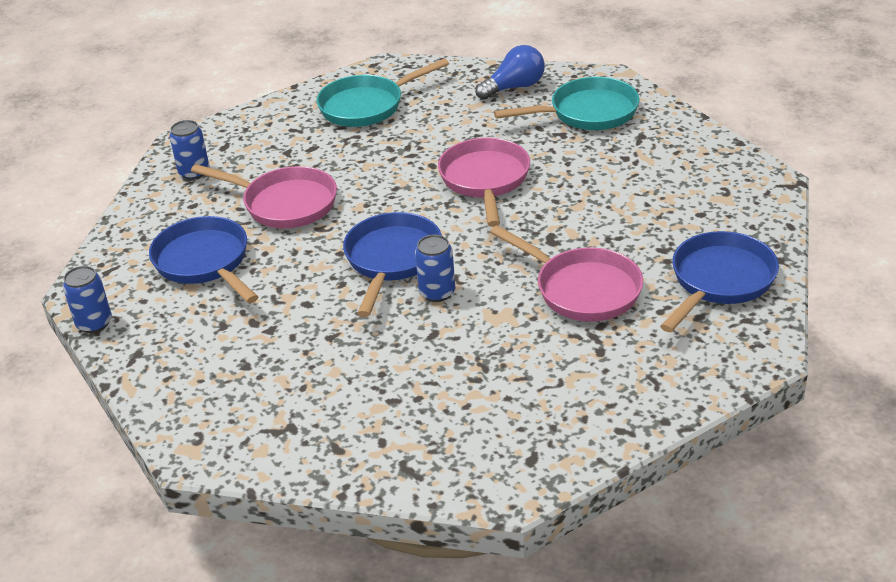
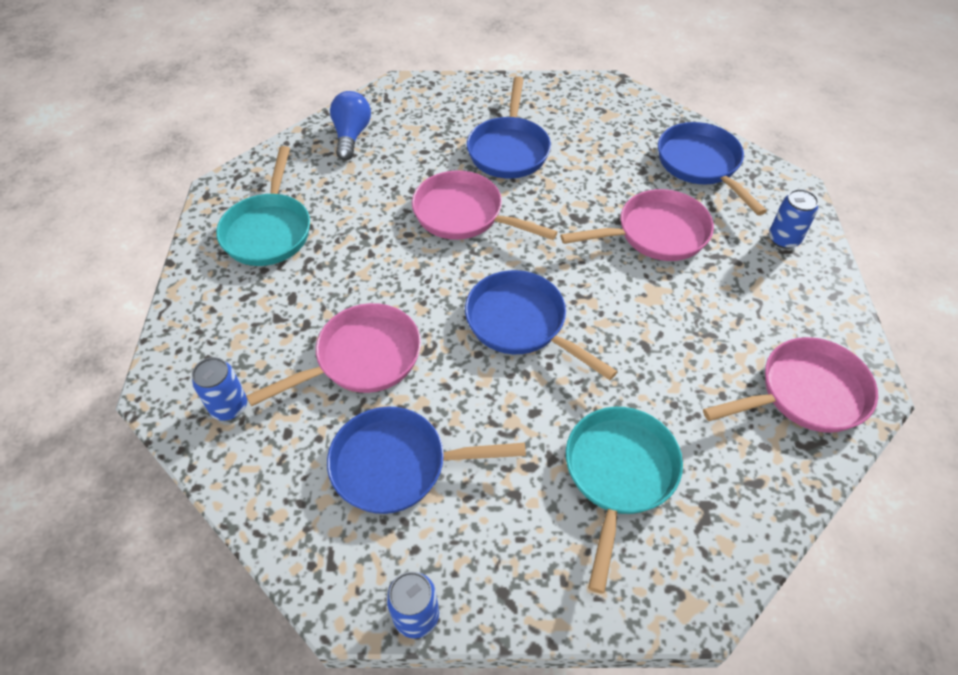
camera: 60 degrees left, 15 degrees up
blue can [415,235,455,302] -> blue can moved to [769,189,819,249]
turquoise pan [494,77,640,130] -> turquoise pan moved to [566,407,683,594]
none -> blue pan [467,76,551,179]
none -> pink pan [703,337,878,433]

